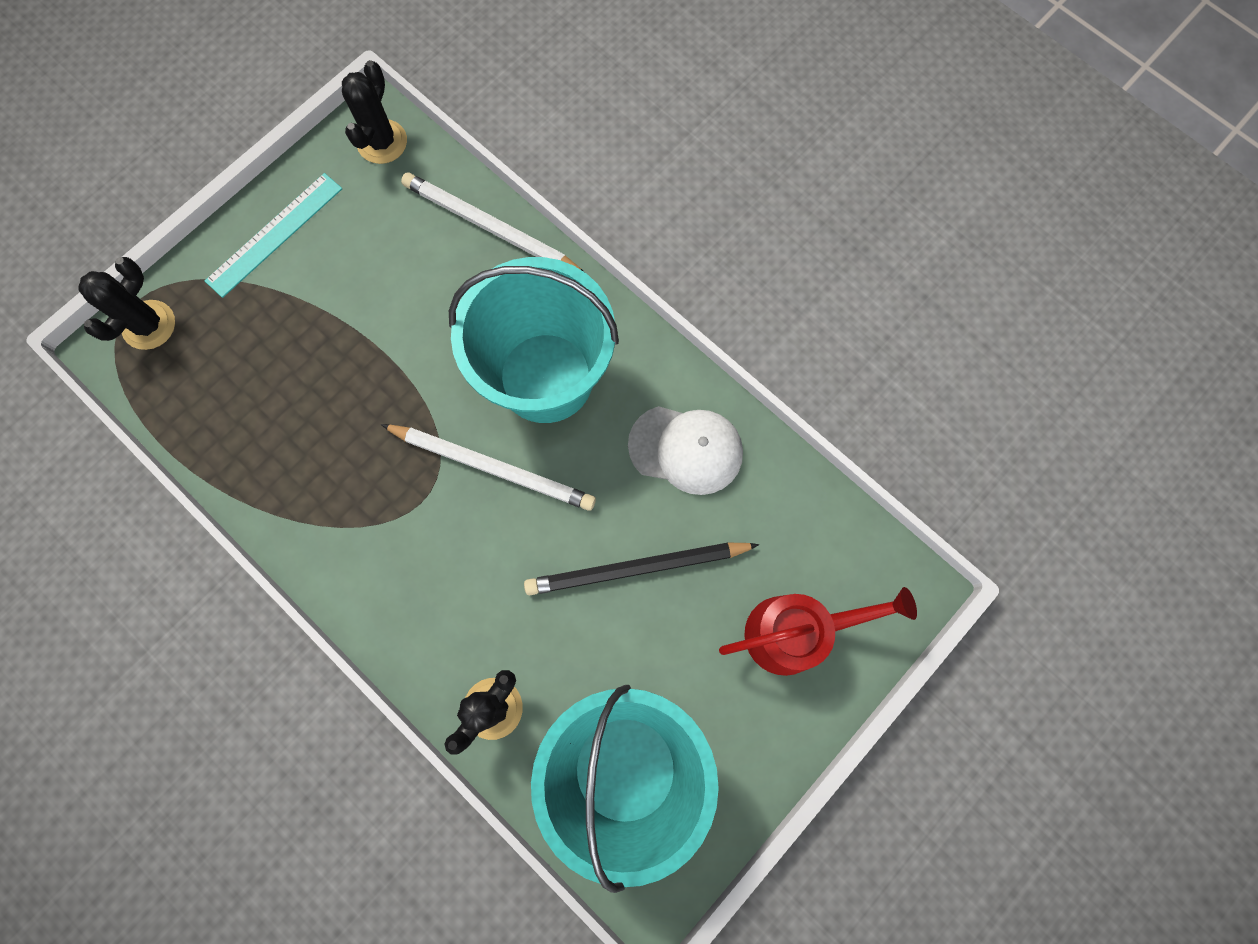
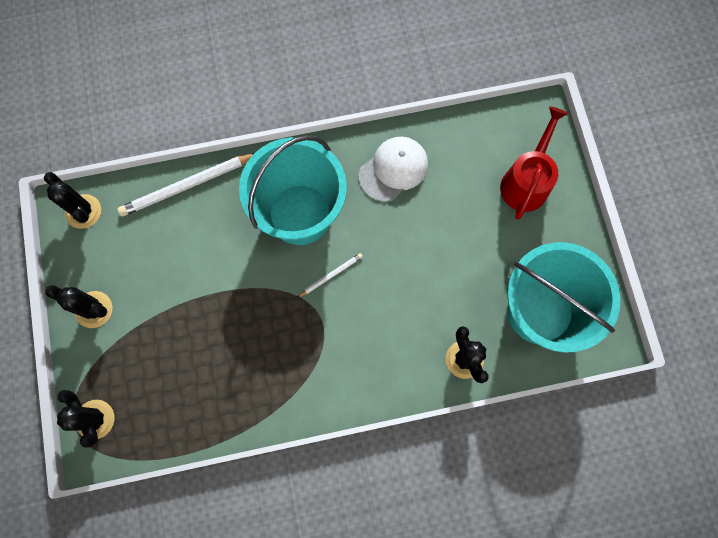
camera: 55 degrees left, 0 degrees up
turquoise ruler [205,173,342,298] -> black cactus [45,285,112,328]
white pencil [381,424,596,511] -> white pencil [298,253,363,297], size x0.51
black pencil [524,543,759,596] -> none

